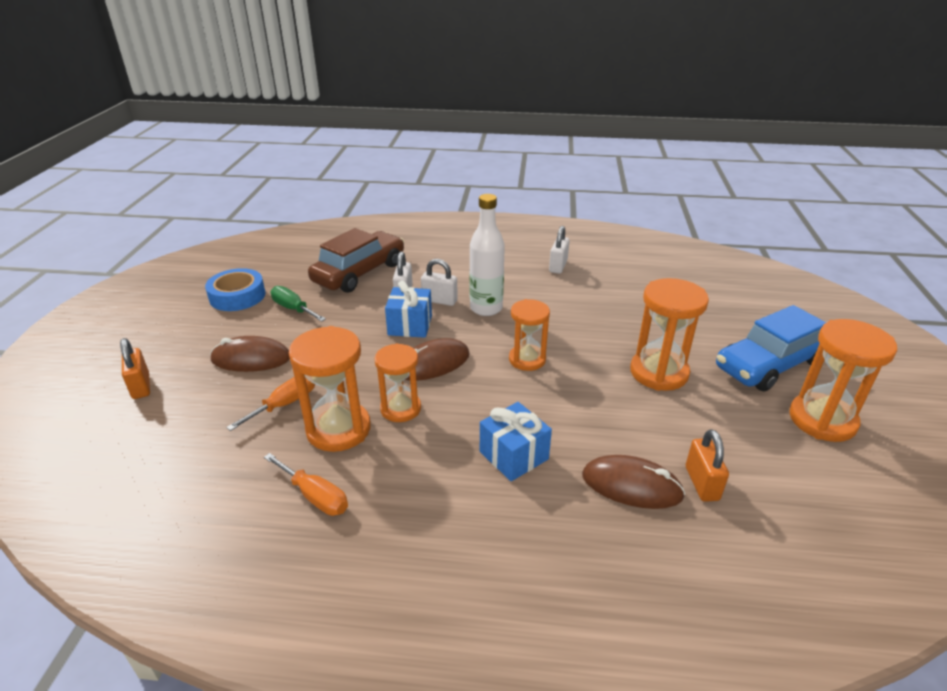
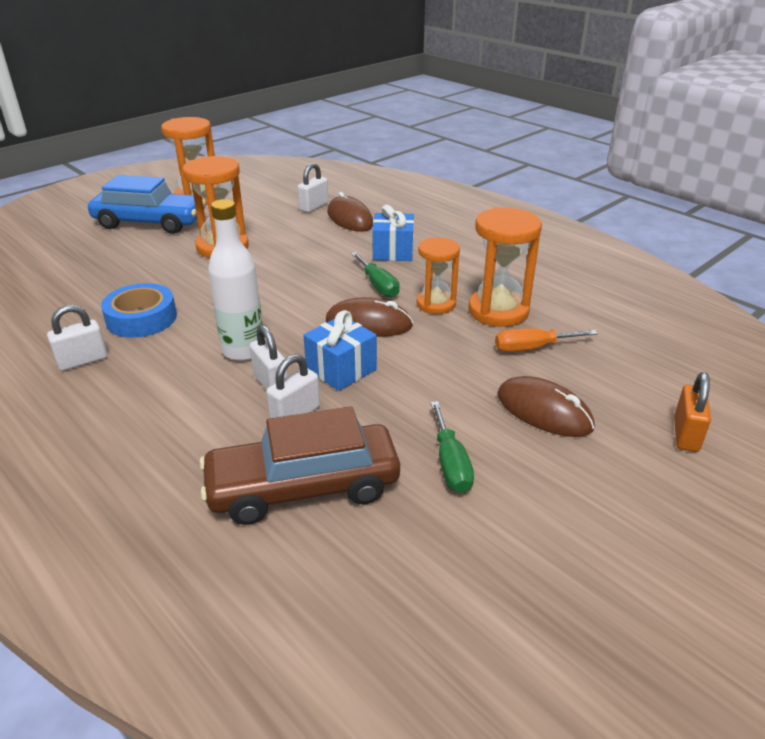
camera: 140 degrees left, 0 degrees up
blue tape [205,268,266,311] -> blue tape moved to [101,283,177,338]
orange screwdriver [264,453,348,516] -> none
orange hourglass [509,299,550,371] -> none
orange padlock [686,429,729,502] -> white padlock [297,163,328,213]
none -> green screwdriver [351,252,400,298]

